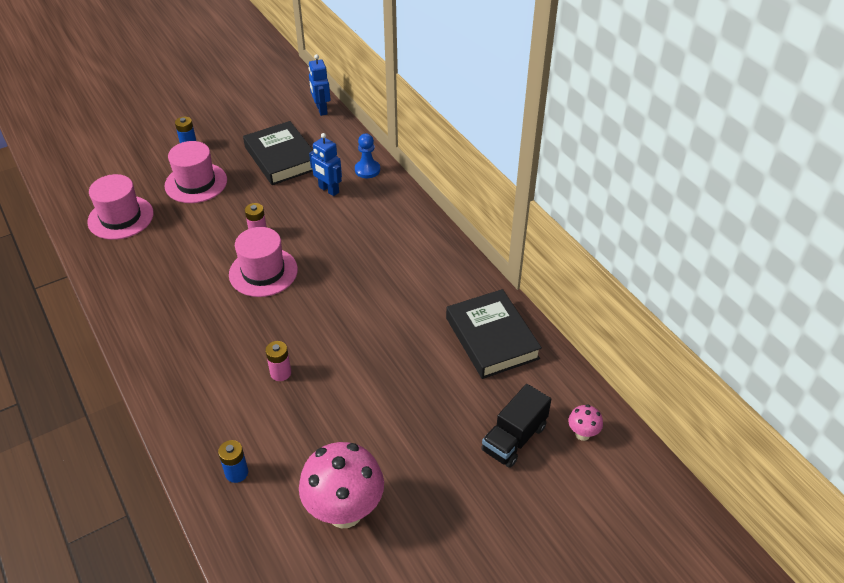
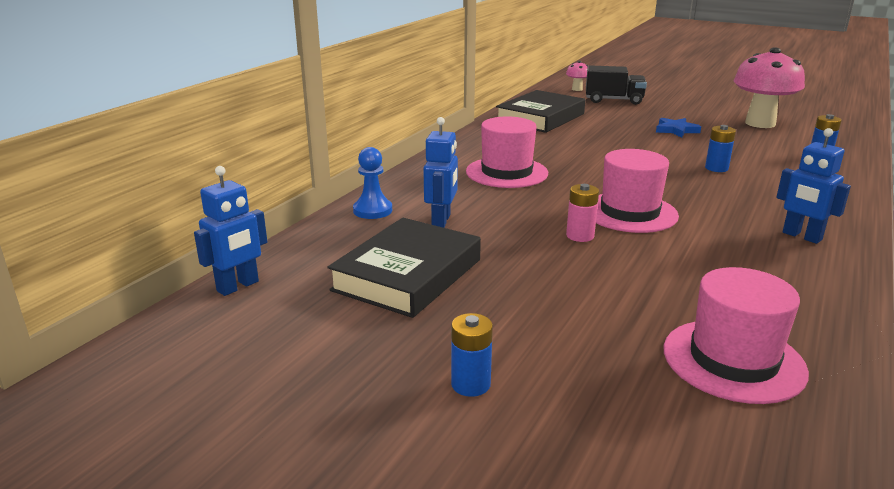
camera: 120 degrees left, 20 degrees down
pink hat [164,141,227,203] -> pink hat moved to [466,116,548,188]
pink battery [265,341,291,381] -> blue battery [705,125,736,172]
none -> blue star [656,118,701,138]
none -> blue robot [776,128,851,244]

